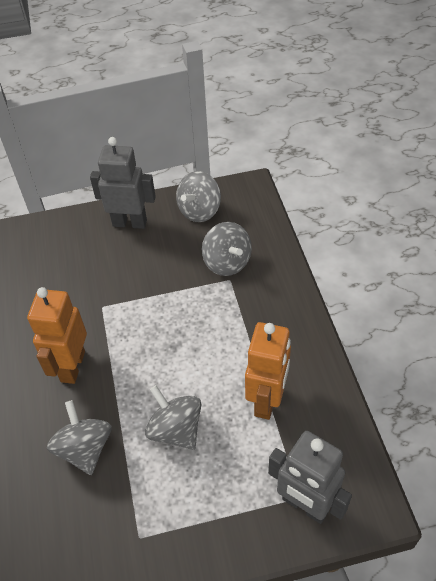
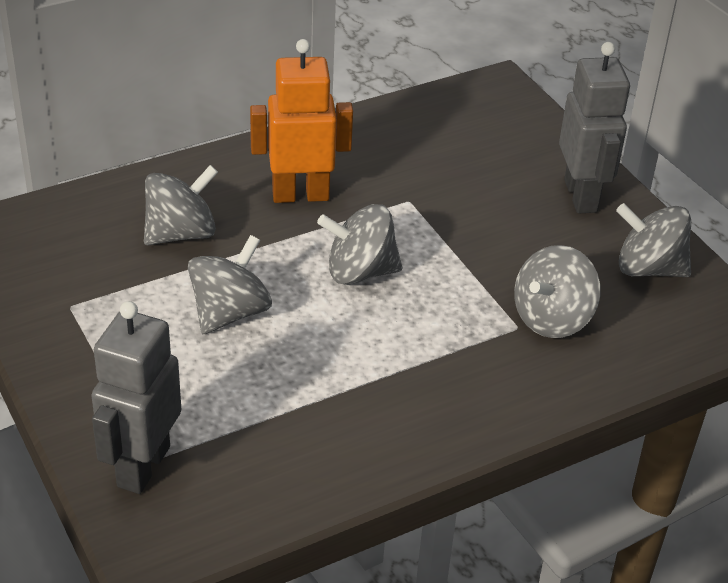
camera: 70 degrees right, 10 degrees down
orange robot [245,322,291,420] -> none
none -> grey spinning top [317,204,402,285]

